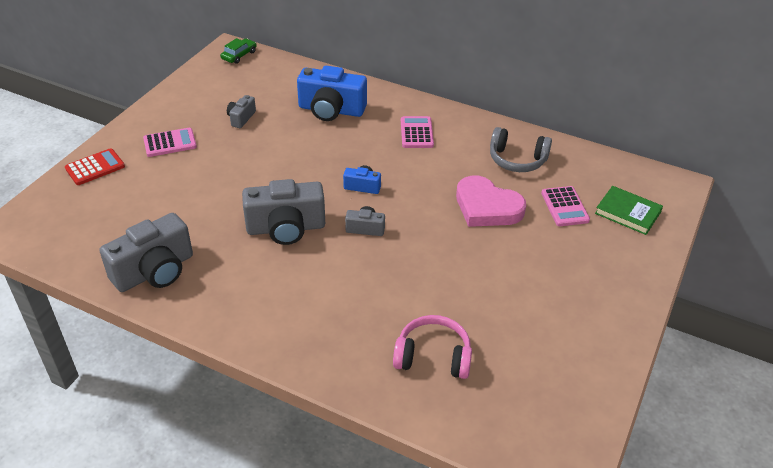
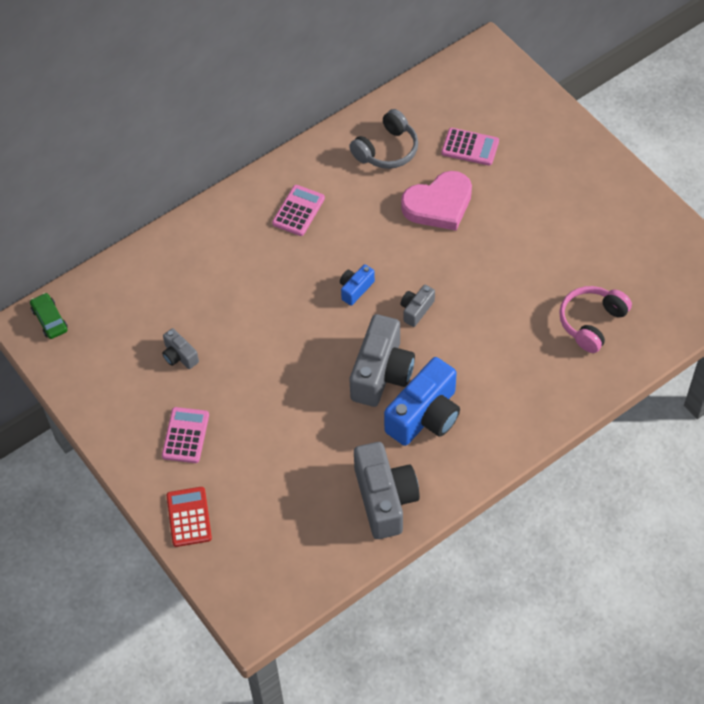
camera: 60 degrees left, 15 degrees up
blue camera [297,66,367,121] -> blue camera moved to [384,357,460,446]
pink calculator [401,116,434,148] -> pink calculator turned 90 degrees clockwise [272,185,325,236]
green book [595,186,663,235] -> none

